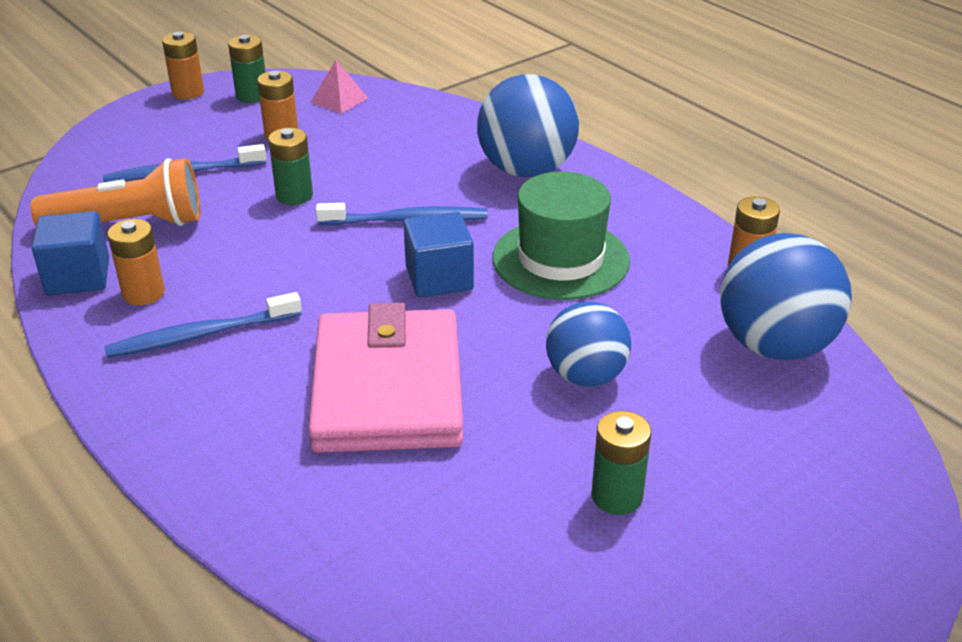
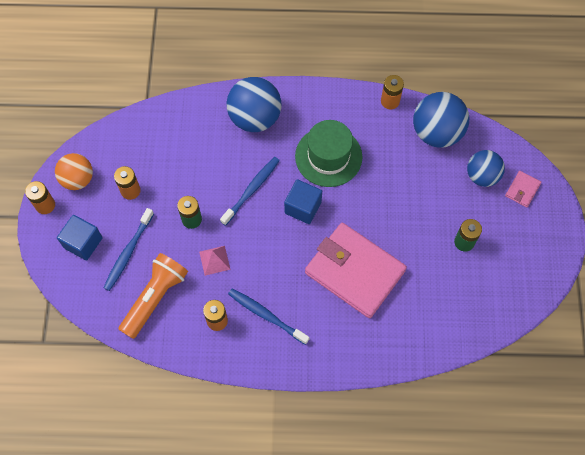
camera: 50 degrees left, 30 degrees up
blue cube [32,211,109,295] -> blue cube moved to [57,215,103,260]
blue toothbrush [104,292,302,358] -> blue toothbrush turned 105 degrees clockwise [228,288,310,345]
green battery [228,35,266,103] -> orange ball [55,153,93,190]
pink pyramid [310,60,368,114] -> pink pyramid moved to [199,246,231,276]
blue ball [546,301,631,387] -> blue ball moved to [467,150,505,187]
none -> pink wallet [505,171,541,207]

